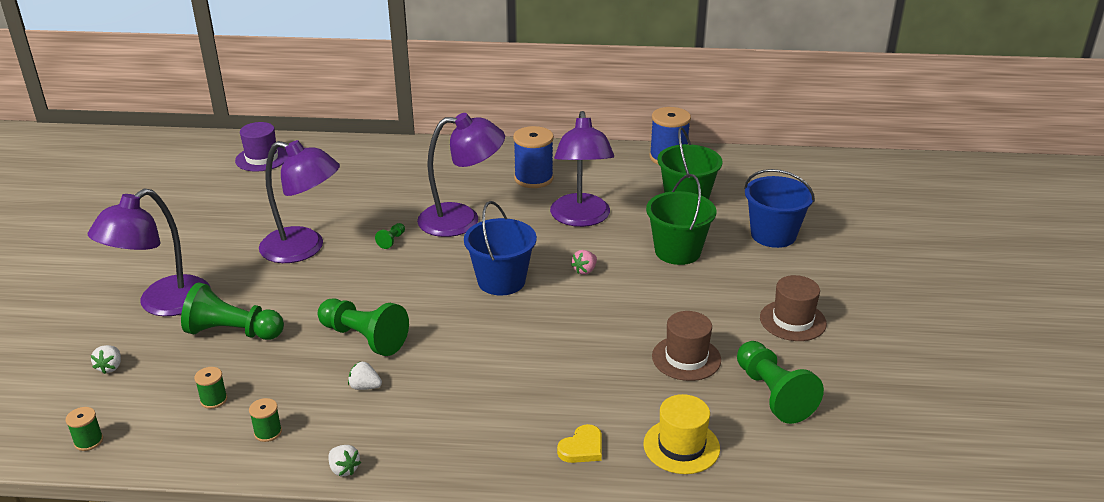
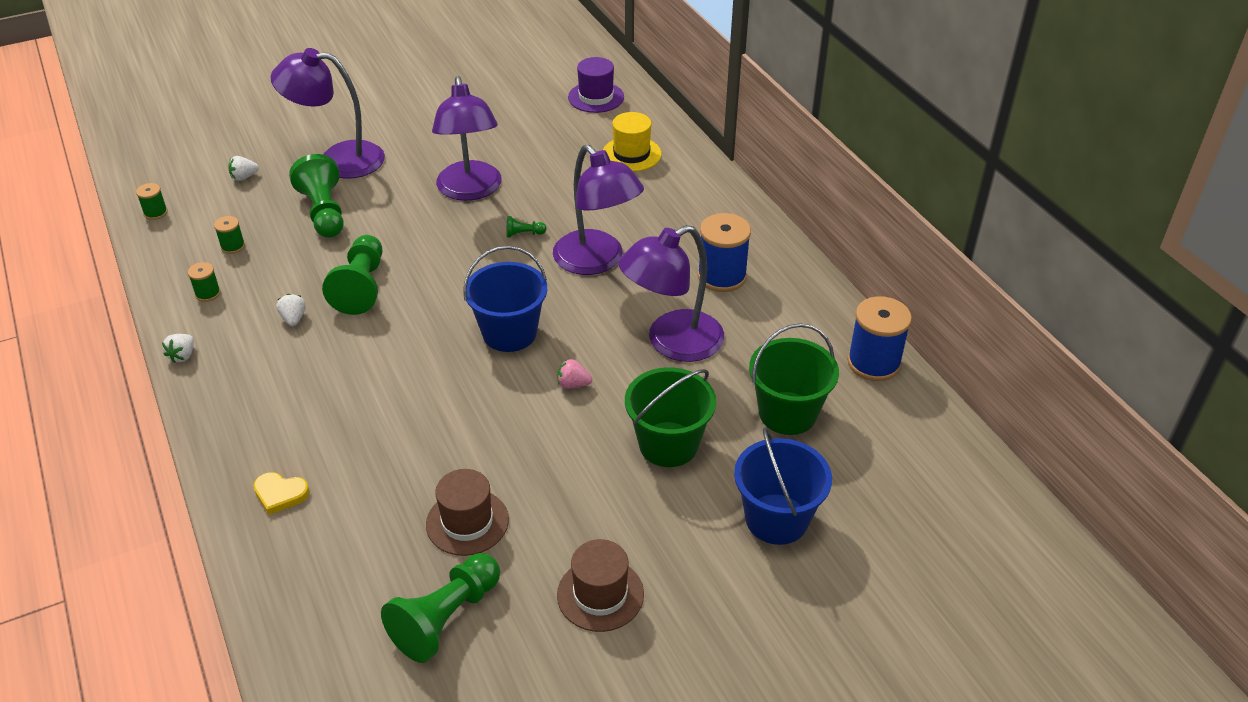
camera: 60 degrees right, 10 degrees up
yellow hat [643,394,720,474] -> yellow hat moved to [603,112,662,172]

